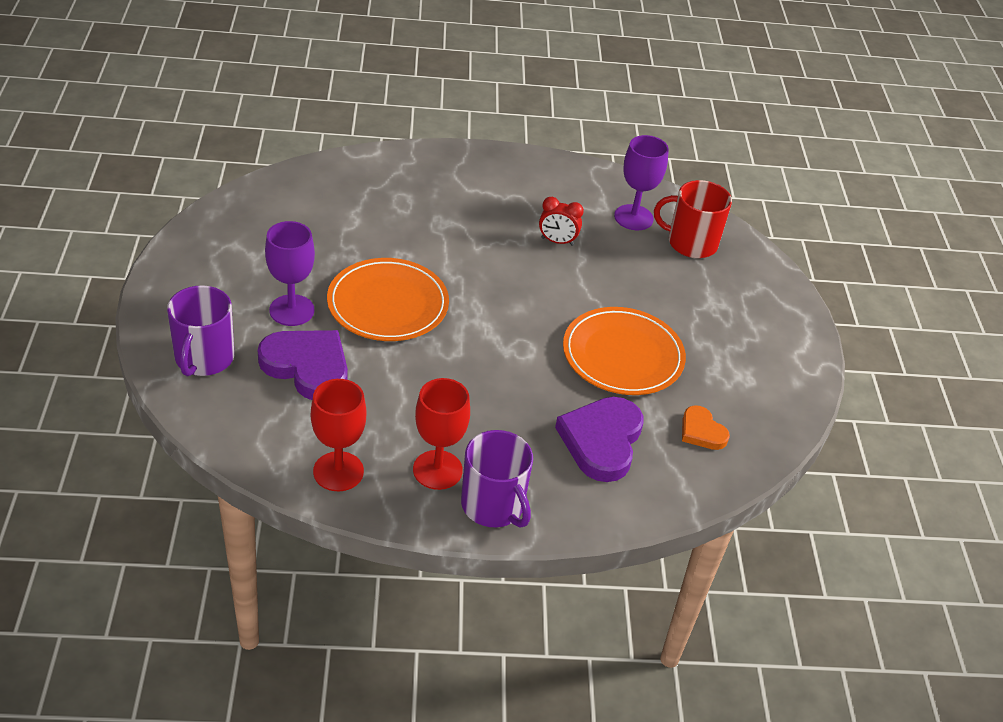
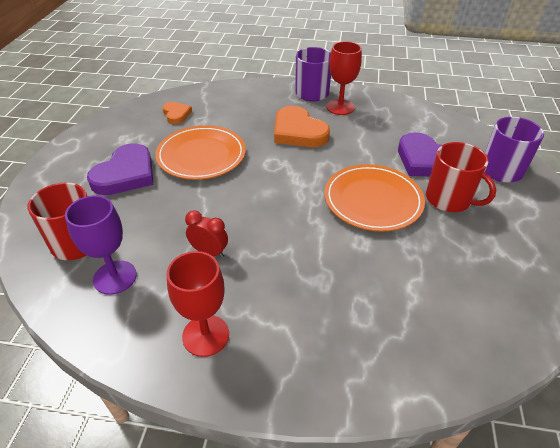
camera: 165 degrees left, 0 degrees up
purple goblet [265,221,315,326] -> red mug [426,142,496,212]
red goblet [311,379,366,491] -> red goblet moved to [167,251,229,357]
purple heart [555,397,643,482] -> purple heart moved to [87,143,153,195]
none -> orange heart [274,106,330,147]

